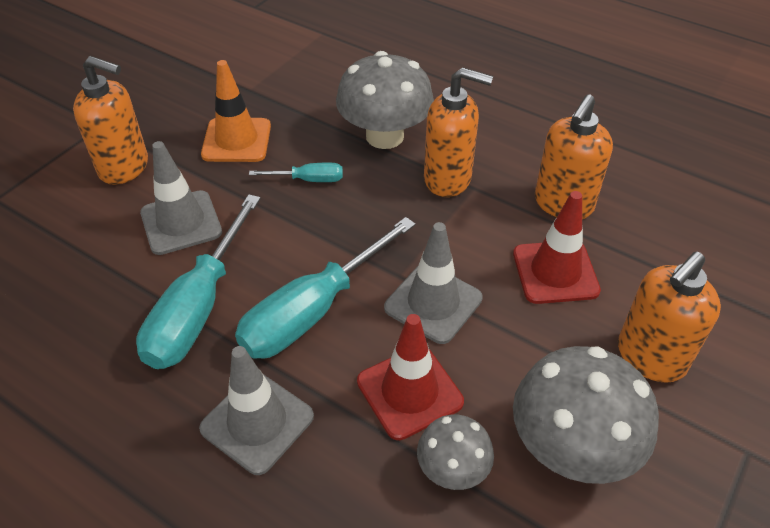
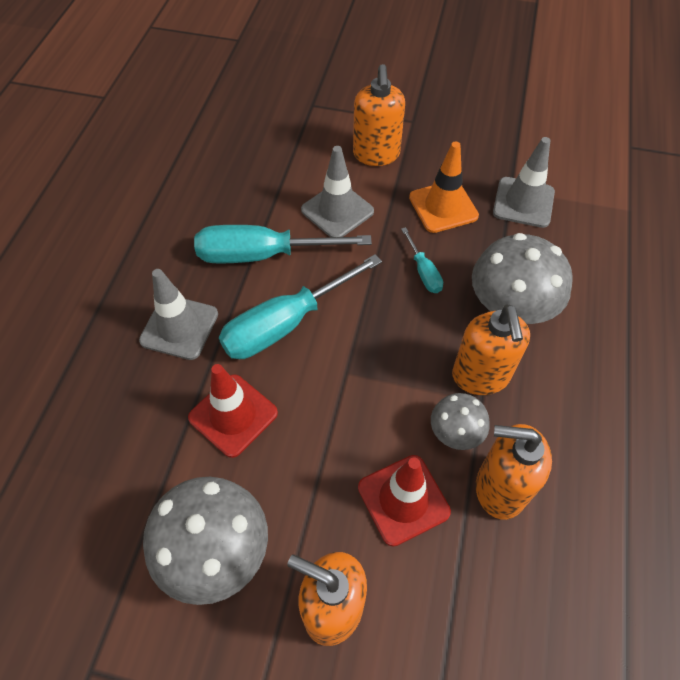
camera: 70 degrees right, 10 degrees up
turquoise screwdriver [235,217,416,359] -> turquoise screwdriver turned 60 degrees counterclockwise [219,254,382,359]
grey traffic cone [384,222,483,344] -> grey traffic cone moved to [493,137,555,228]
grey mushroom [417,415,494,490] -> grey mushroom moved to [431,393,490,450]

